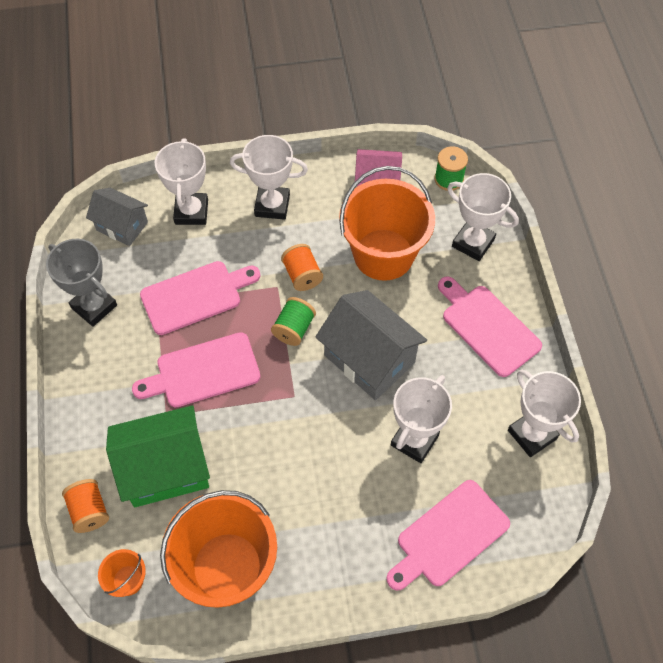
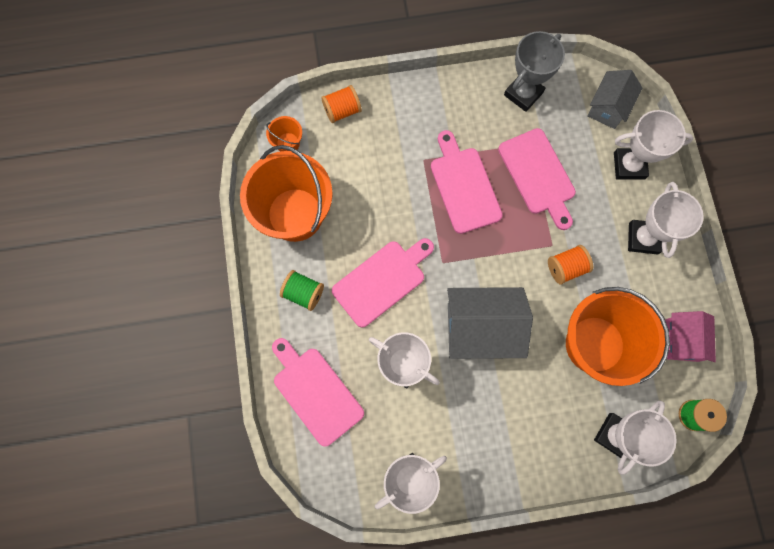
camera: 90 degrees right, 15 degrees up
green house [106,405,210,507] -> none
green spool [271,297,316,346] -> green spool moved to [280,270,324,311]
grey house [315,290,427,400] -> grey house turned 45 degrees clockwise [447,287,533,359]
pink cutting board [438,277,542,377] -> pink cutting board moved to [332,238,434,327]

